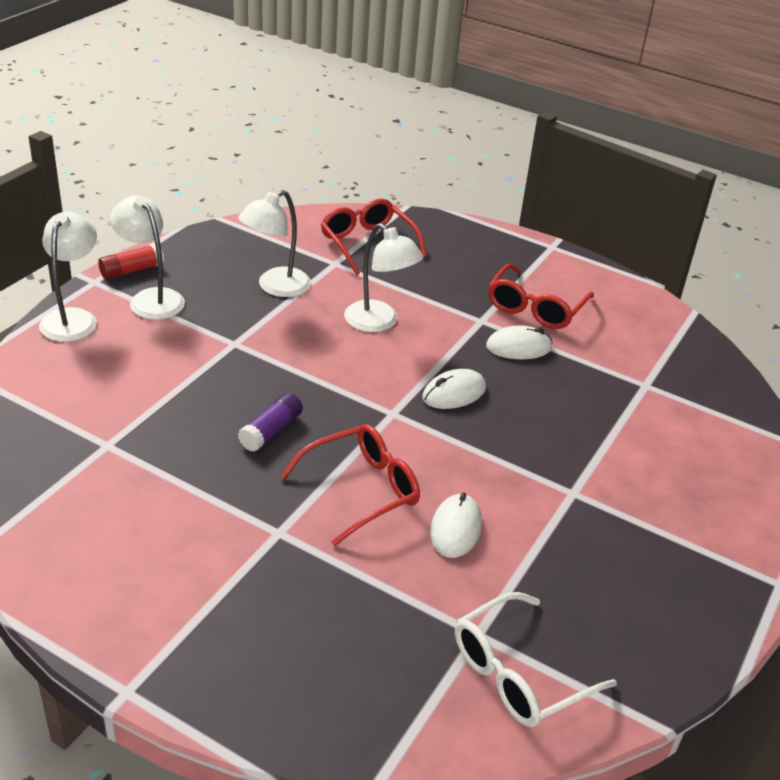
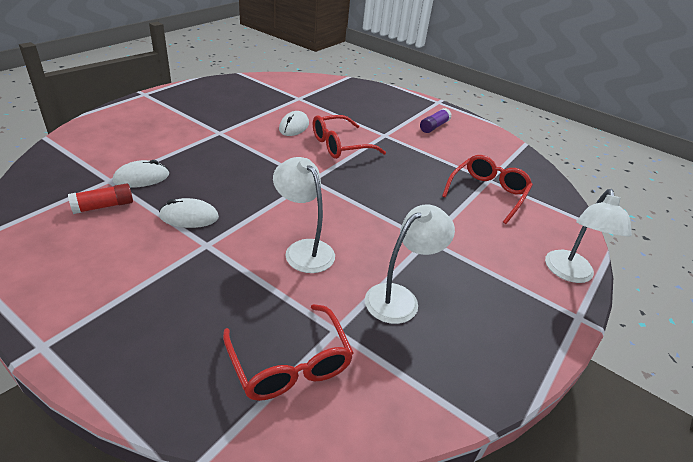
camera: 175 degrees left, 0 degrees up
red glue stick [98,244,164,280] -> red glue stick moved to [68,183,133,214]
white lamp [110,195,185,320] -> none
purple glue stick [238,392,303,452] -> purple glue stick moved to [420,108,452,133]
white mouse [422,369,486,409] -> white mouse moved to [113,160,169,188]
white glasses [455,592,617,727] -> none
red glasses [488,264,594,329] -> red glasses moved to [442,155,533,224]

